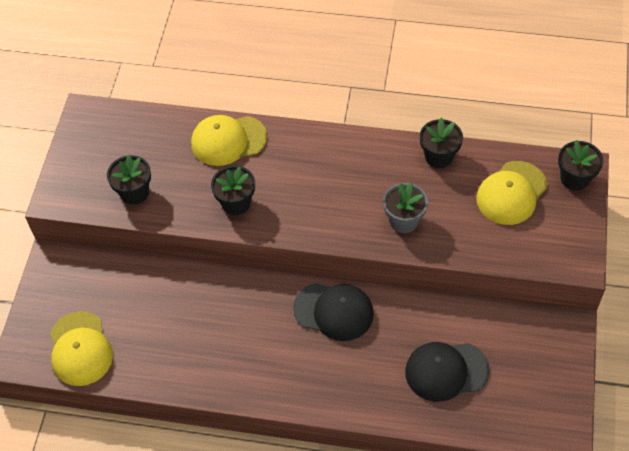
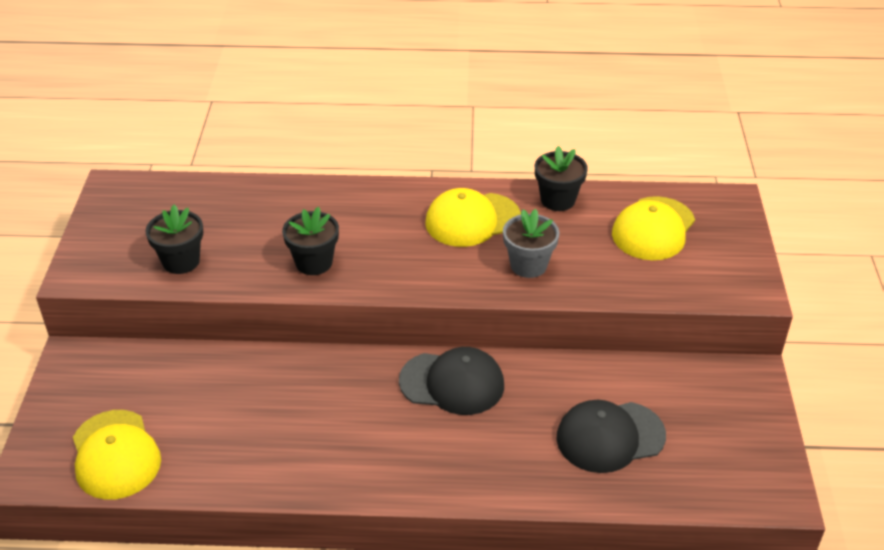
camera: 10 degrees left, 15 degrees down
yellow cap [191,115,267,166] -> yellow cap moved to [425,188,521,247]
black flower pot [558,140,603,191] -> none

